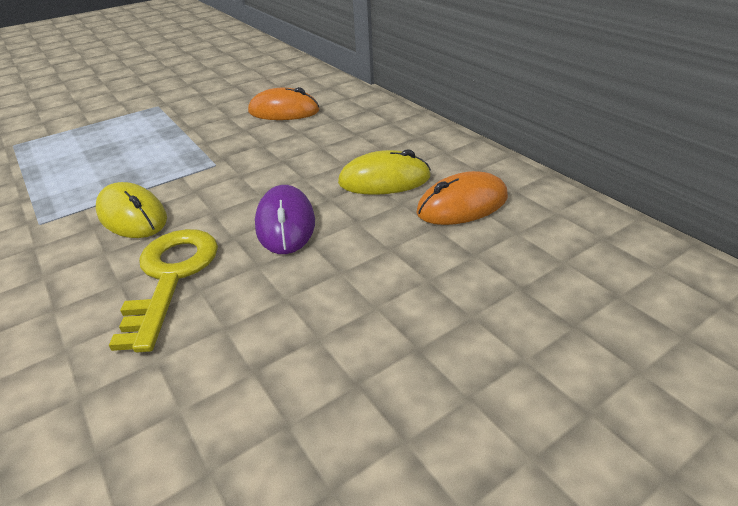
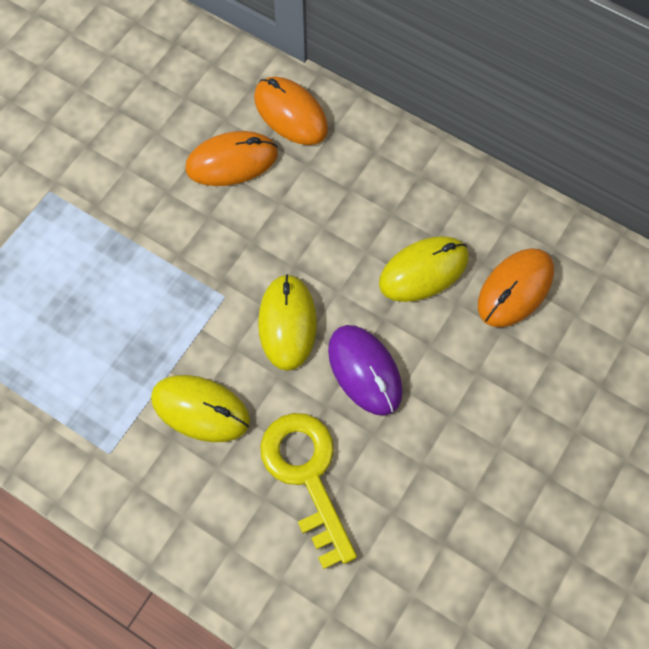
camera: 25 degrees left, 30 degrees up
none -> orange mouse [254,77,328,145]
none -> yellow mouse [258,274,317,371]

